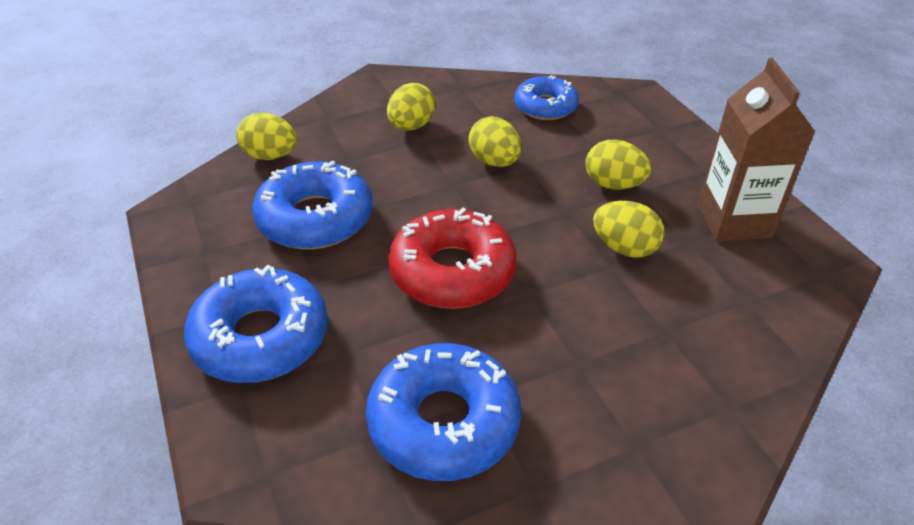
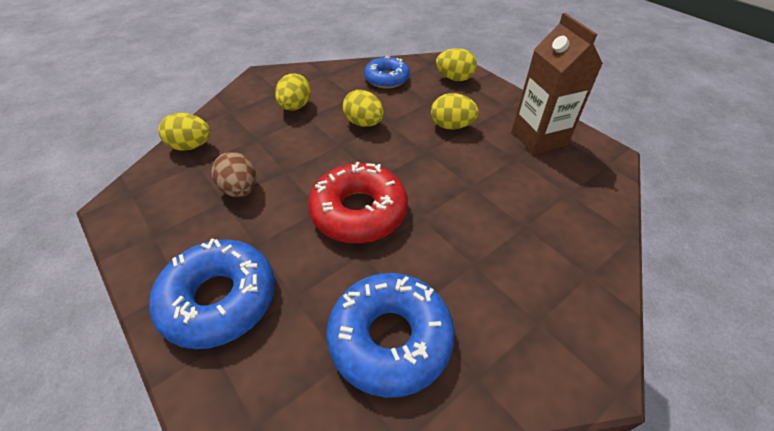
camera: 15 degrees left, 5 degrees up
blue donut [252,161,373,249] -> brown egg [211,152,256,197]
yellow egg [593,201,664,258] -> yellow egg moved to [436,48,477,81]

